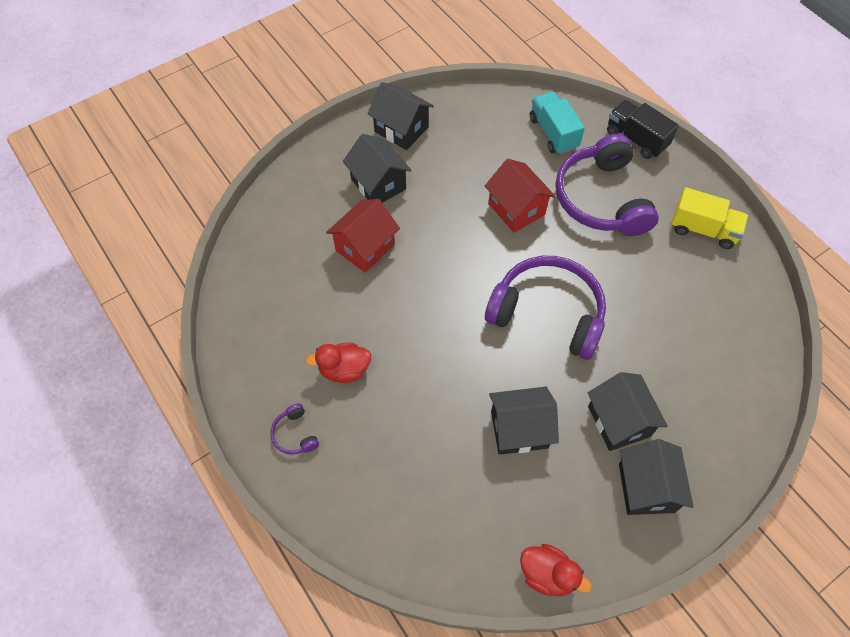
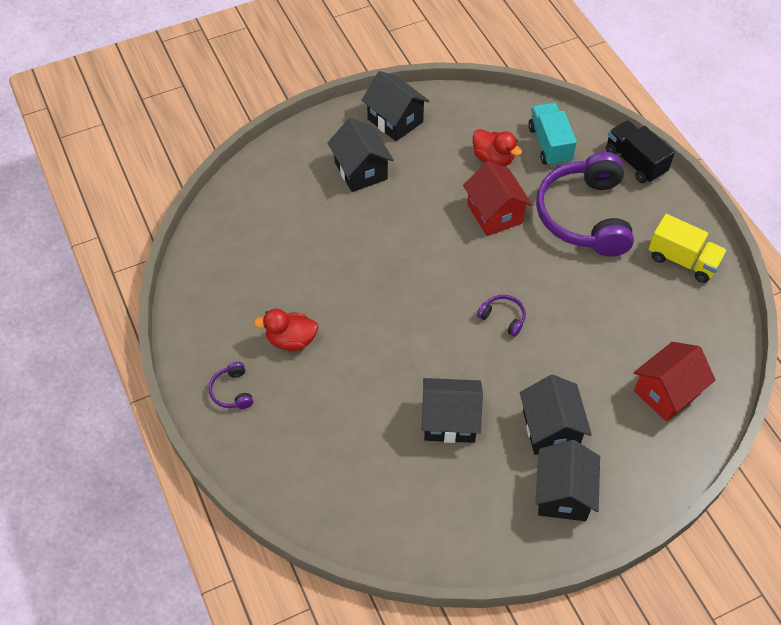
camera: 10 degrees right, 5 degrees down
red house [326,199,400,273] -> red house moved to [634,342,715,422]
purple headphones [485,256,606,360] -> purple headphones [477,294,526,337], size x0.40
red duck [520,544,592,597] -> red duck moved to [473,129,522,166]

